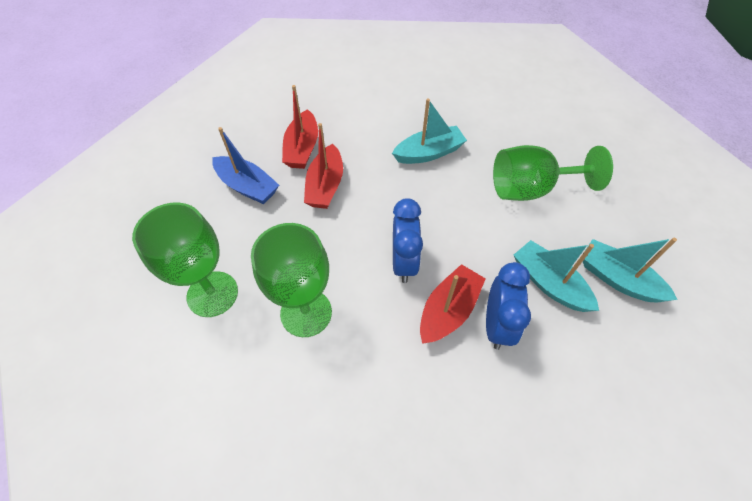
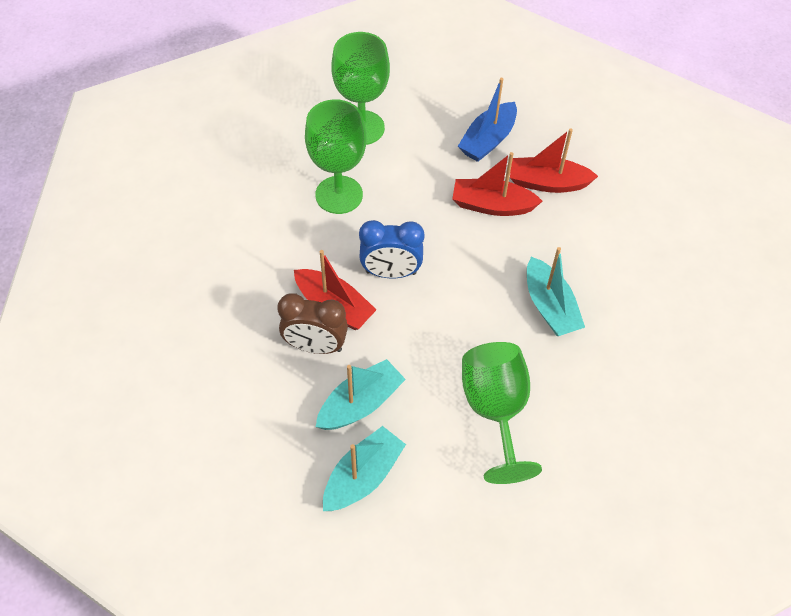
camera: 90 degrees right, 0 degrees up
blue clock [486,262,531,350] -> brown clock [277,294,348,354]

